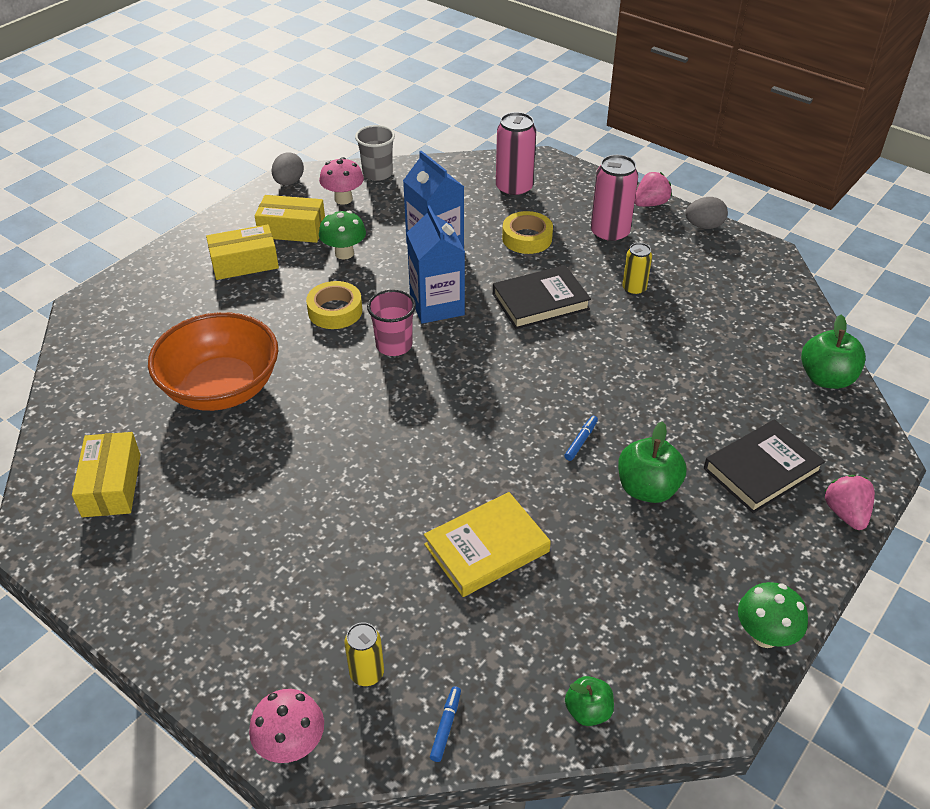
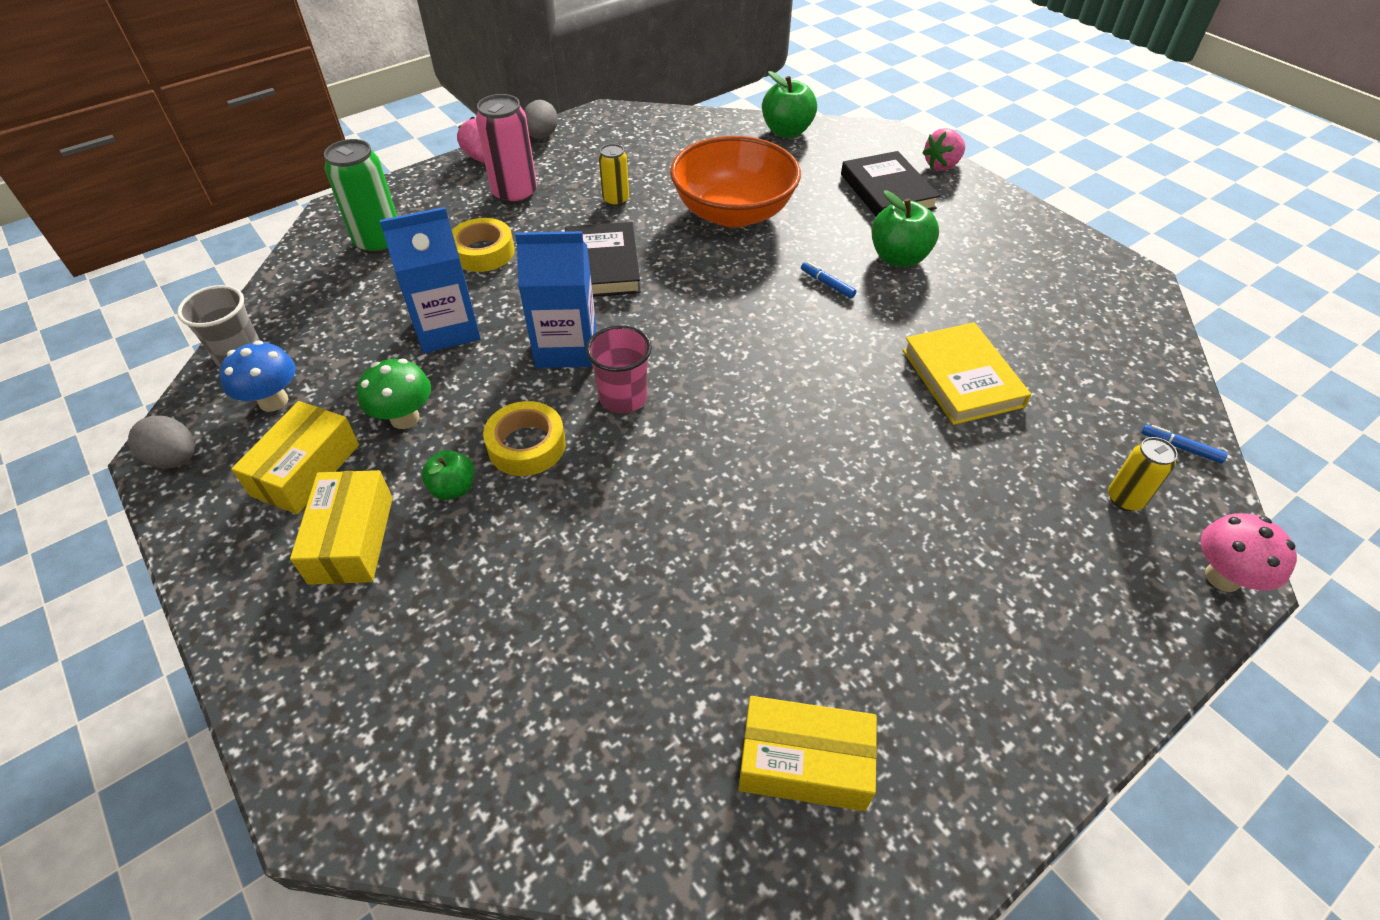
camera: 75 degrees left, 5 degrees up
orange bowl [148,312,278,411] -> orange bowl moved to [670,136,801,228]
pink mushroom [319,157,364,205] -> blue mushroom [219,340,296,412]
pink can [496,112,536,198] -> green can [324,139,397,255]
green apple [565,676,614,726] -> green apple moved to [421,450,474,500]
green mushroom [738,582,808,648] -> none
pink strawberry [824,475,875,530] -> pink strawberry turned 45 degrees counterclockwise [922,128,965,171]

